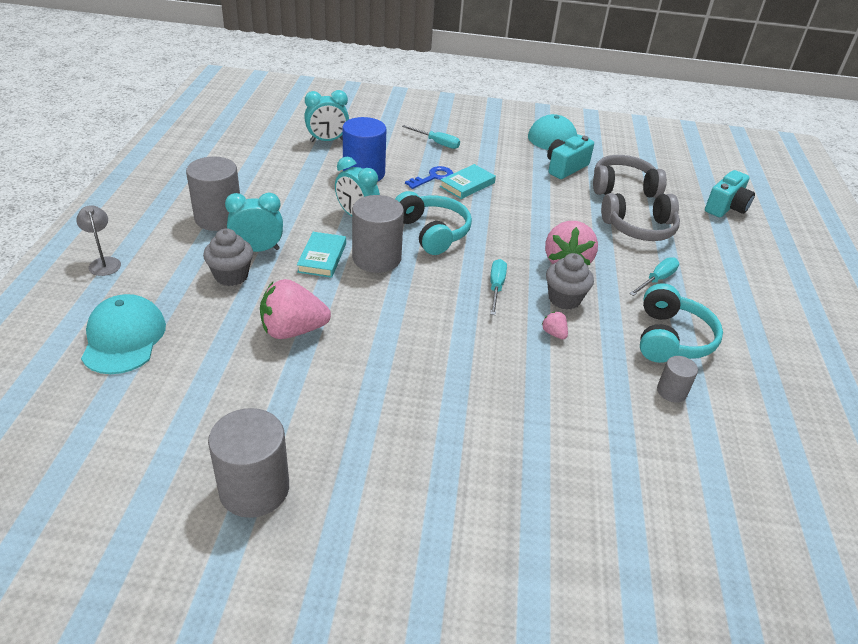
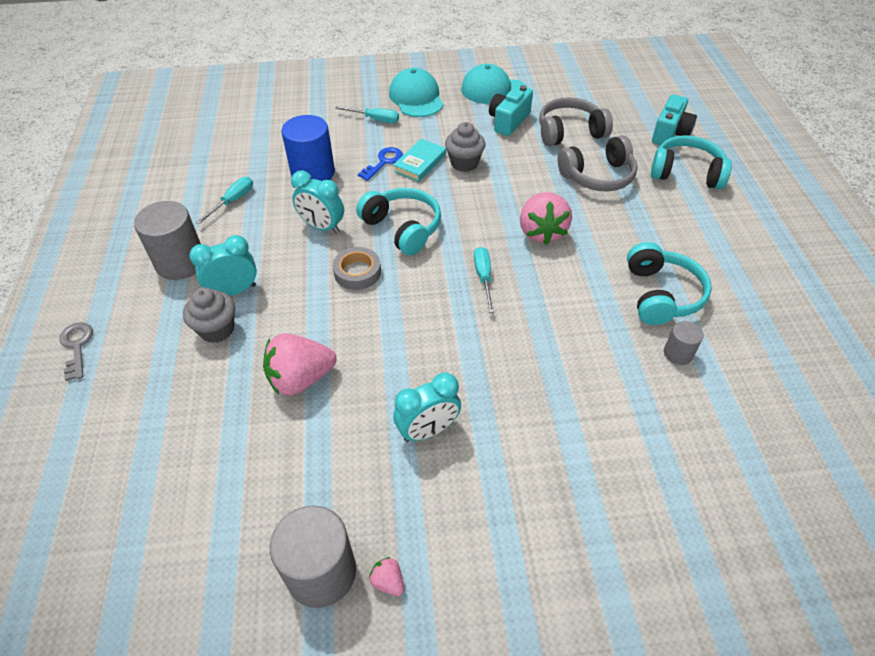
camera: 10 degrees left, 10 degrees up
grey lamp [76,205,121,276] -> grey key [59,322,93,381]
turquoise cap [81,294,166,374] -> turquoise cap moved to [389,68,444,117]
turquoise book [297,232,346,278] -> none
turquoise clock [304,90,349,142] -> turquoise clock moved to [393,372,461,442]
grey cylinder [352,195,404,273] -> grey tape [332,247,381,290]
pink strawberry [541,312,568,339] -> pink strawberry moved to [369,557,404,596]
grey cupcake [546,253,594,309] -> grey cupcake moved to [445,122,485,172]
turquoise screwdriver [629,257,679,296] -> turquoise screwdriver moved to [195,177,253,224]
none -> turquoise headphones [651,135,732,190]

